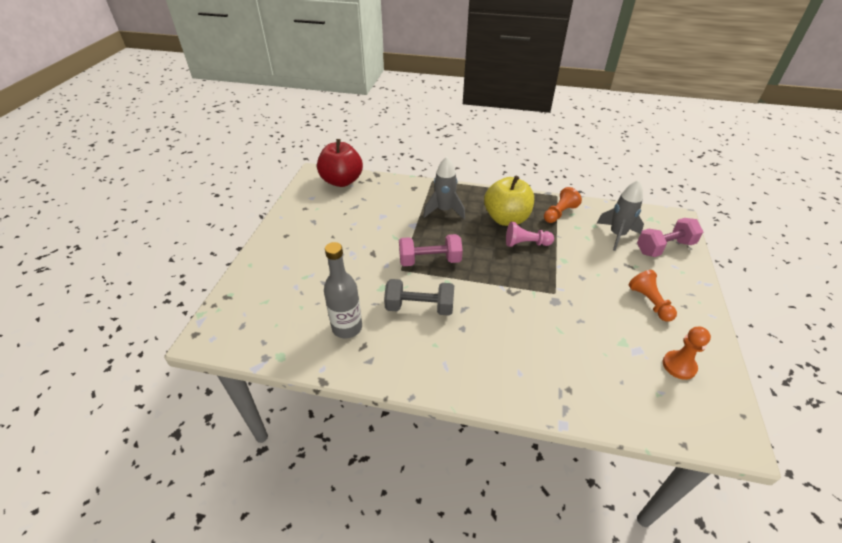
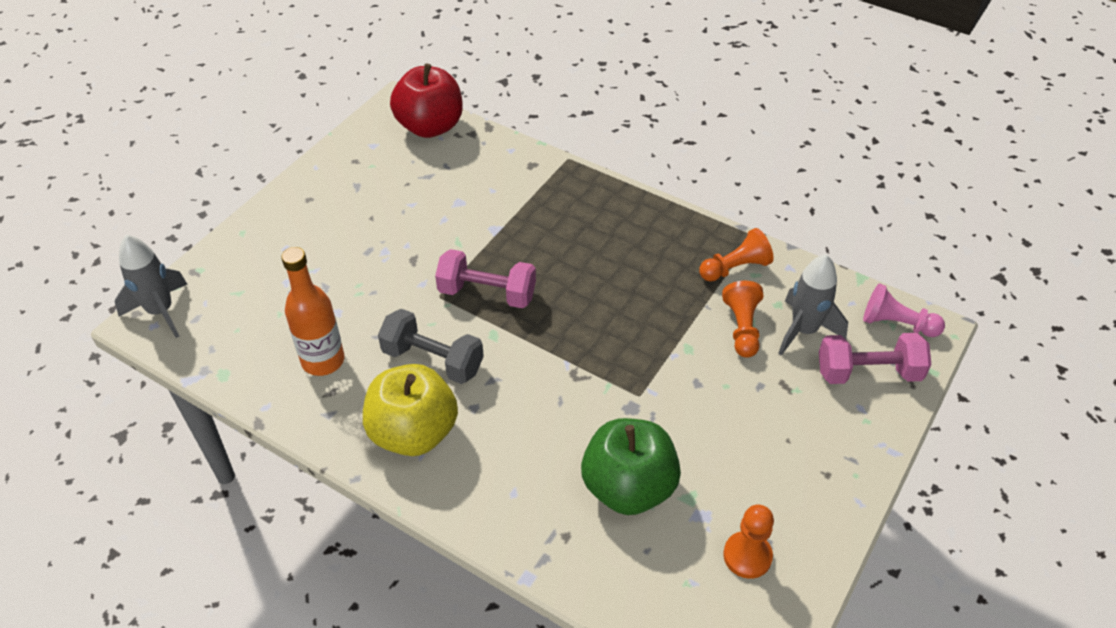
camera: 20 degrees right, 5 degrees up
grey bottle [324,242,362,338] -> orange bottle [281,247,344,376]
grey rocket [423,157,465,219] -> grey rocket moved to [115,235,187,338]
yellow apple [484,175,534,226] -> yellow apple moved to [363,364,458,456]
pink pawn [506,222,554,247] -> pink pawn moved to [863,283,945,337]
orange pawn [629,270,677,322] -> orange pawn moved to [722,281,764,358]
none -> green apple [581,418,681,515]

